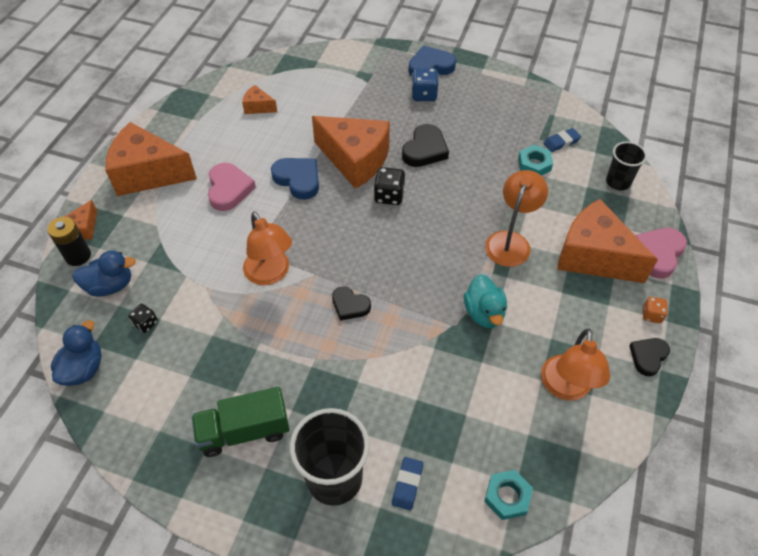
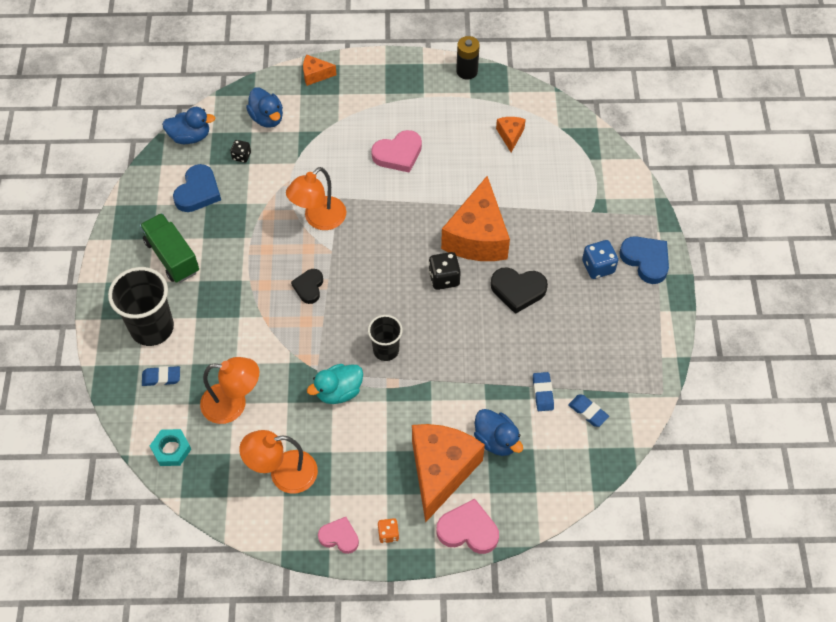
camera: 70 degrees right, 5 degrees up
black battery [47,217,91,266] -> black battery moved to [456,36,480,79]
orange cheese [106,122,197,196] -> none
blue heart [271,158,319,200] -> blue heart moved to [173,164,221,212]
orange lamp [485,170,548,267] -> orange lamp moved to [200,357,259,424]
turquoise nut [518,145,553,176] -> blue eraser [533,372,554,411]
black cup [606,142,647,190] -> black cup moved to [368,315,403,361]
black heart [630,338,670,376] -> pink heart [318,517,359,554]
none -> blue duck [474,409,523,456]

